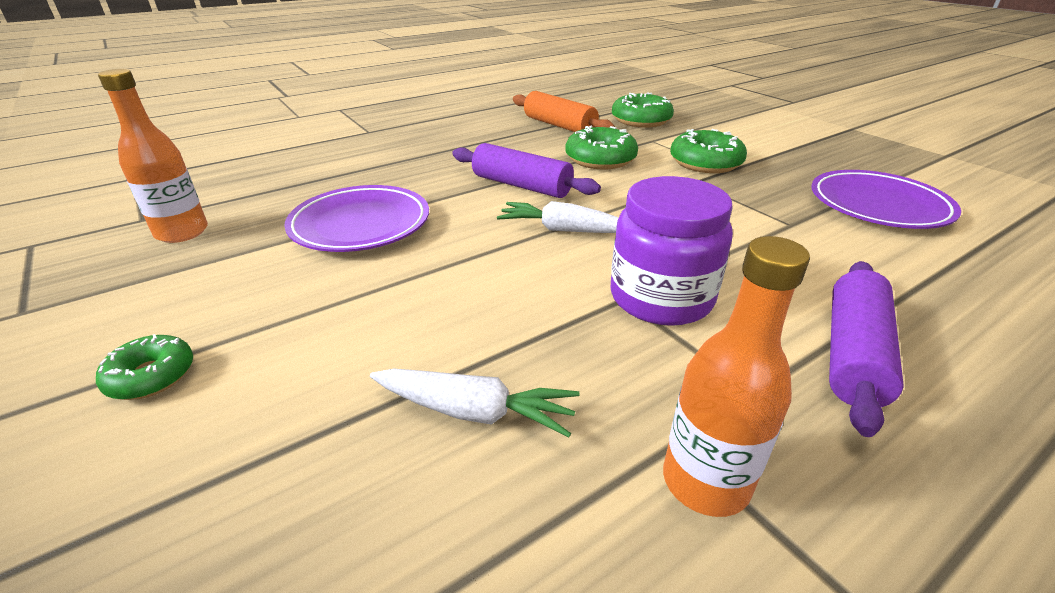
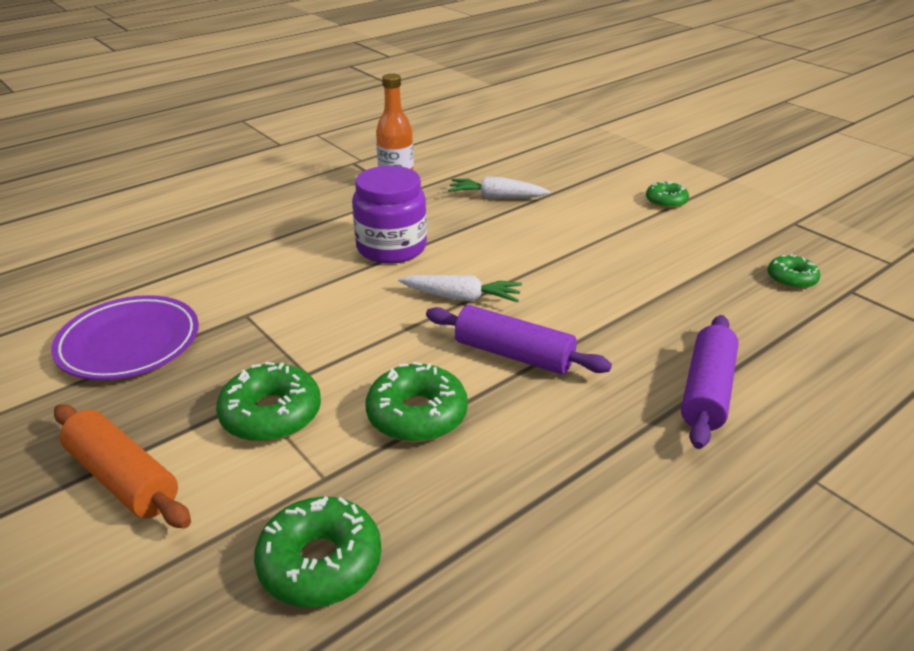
camera: 175 degrees right, 0 degrees up
orange bottle [98,69,208,243] -> green donut [767,254,820,289]
purple plate [284,185,429,252] -> none
orange rolling pin [513,91,615,132] -> orange rolling pin moved to [54,404,191,528]
purple rolling pin [829,261,904,437] -> purple rolling pin moved to [681,315,739,449]

